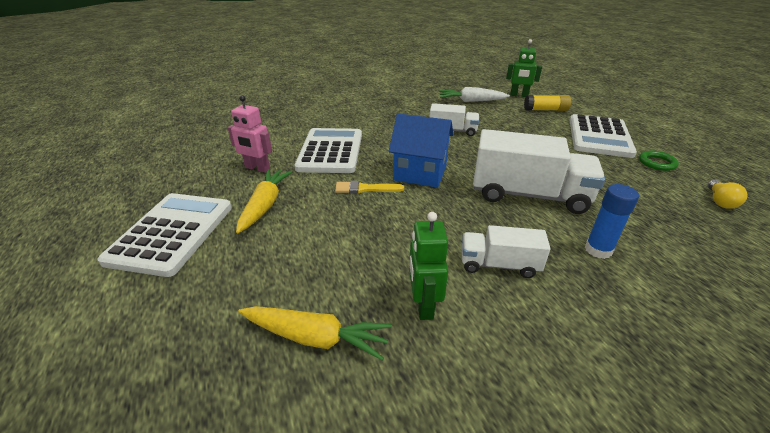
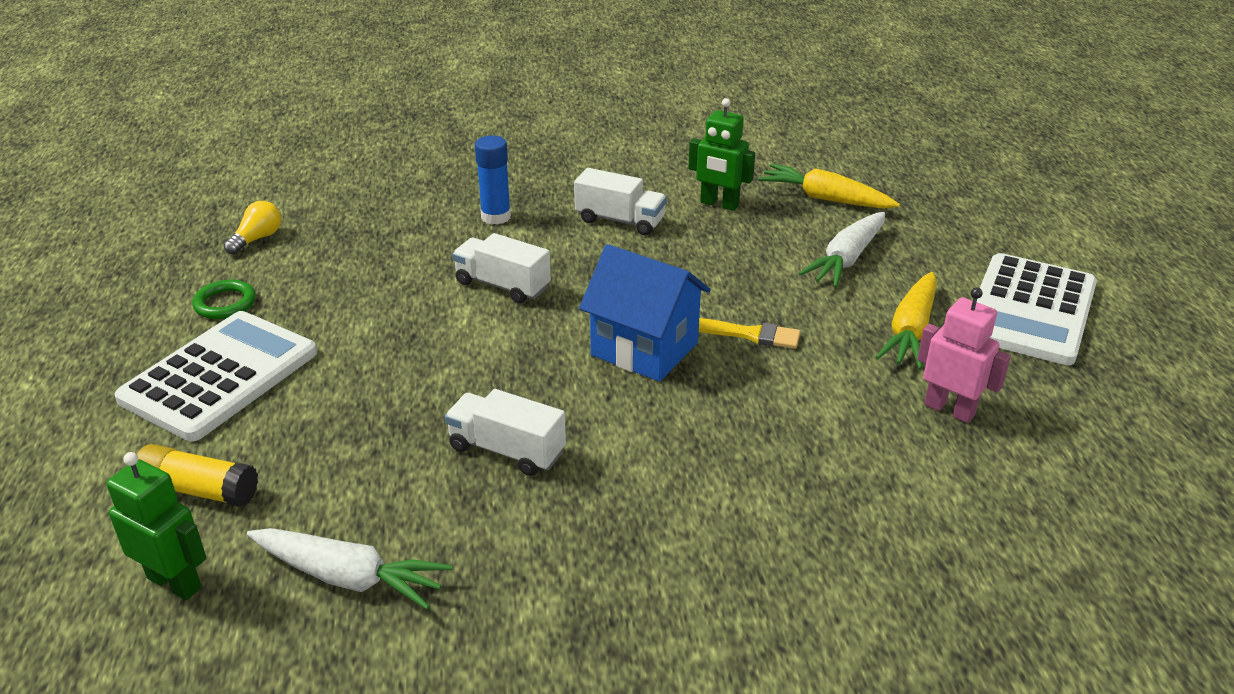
camera: 165 degrees left, 0 degrees up
white calculator [294,128,362,173] -> none
green robot [409,212,448,320] -> green robot turned 105 degrees clockwise [688,98,755,211]
white truck [473,129,605,214] -> white truck [452,233,551,304], size x0.55
none -> white carrot [799,212,885,287]

